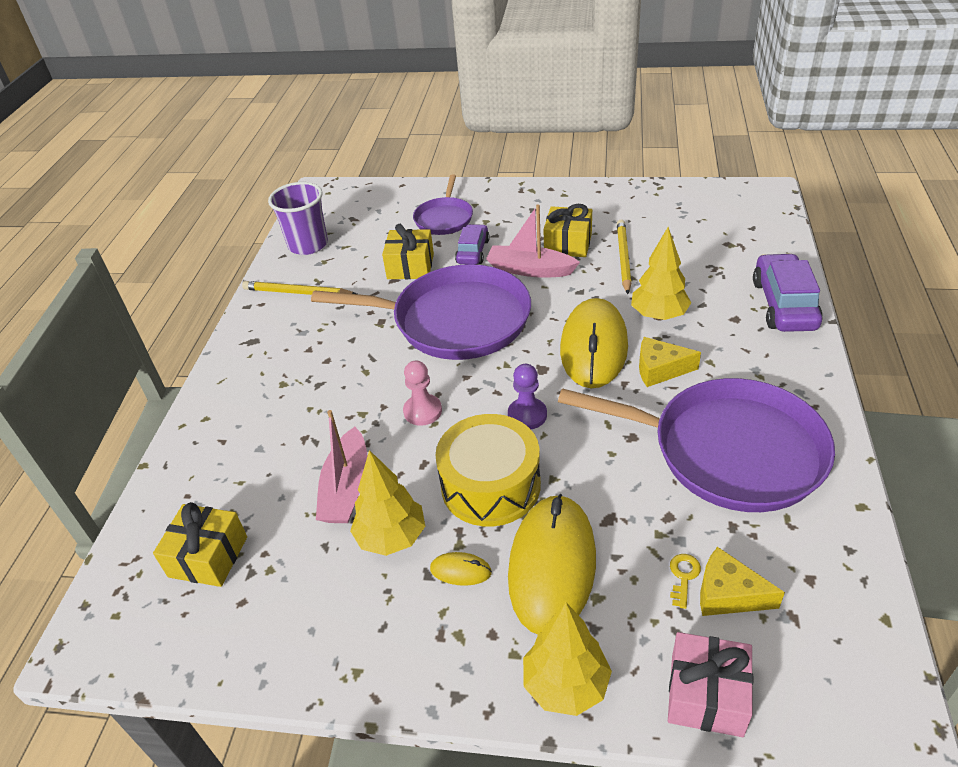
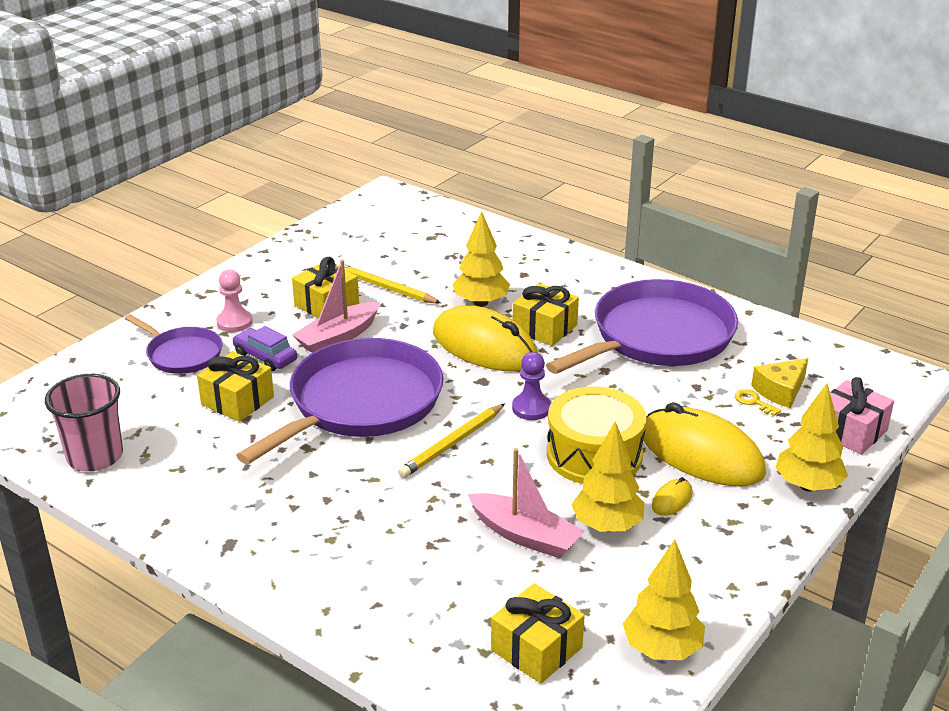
camera: 65 degrees left, 10 degrees down
yellow pencil [242,281,357,295] -> yellow pencil moved to [398,404,505,478]
purple cup [268,182,328,255] -> pink cup [45,374,123,471]
pink pawn [403,360,442,426] -> pink pawn moved to [216,270,253,332]
yellow cheese [639,337,701,387] -> yellow gift [513,283,579,346]
purple car [753,253,823,332] -> none
none -> yellow tree [623,540,705,660]

